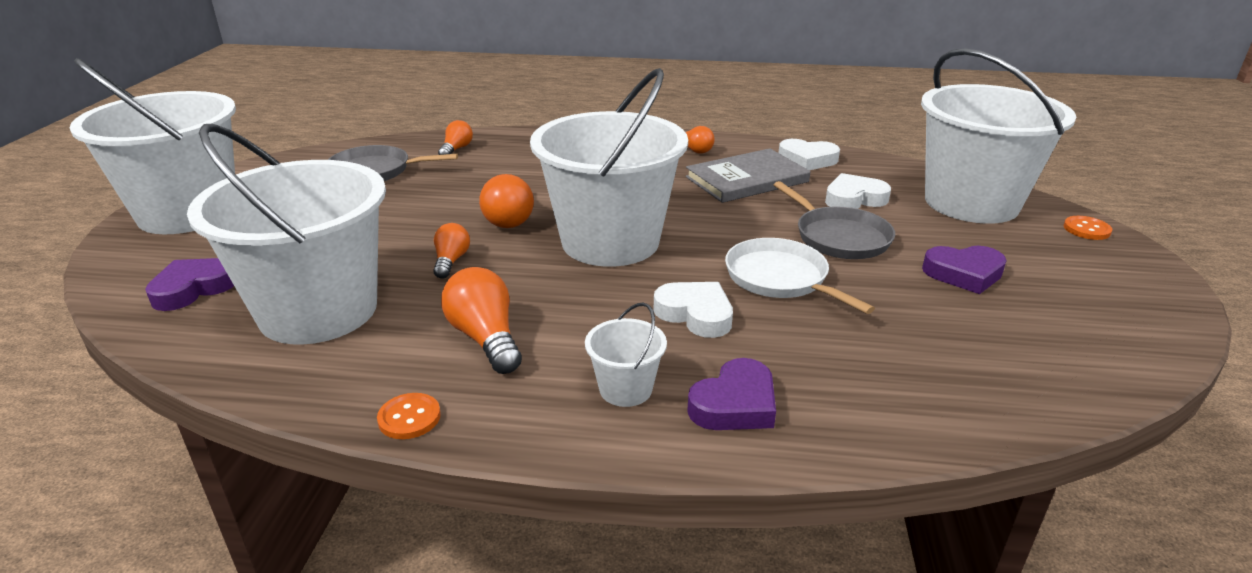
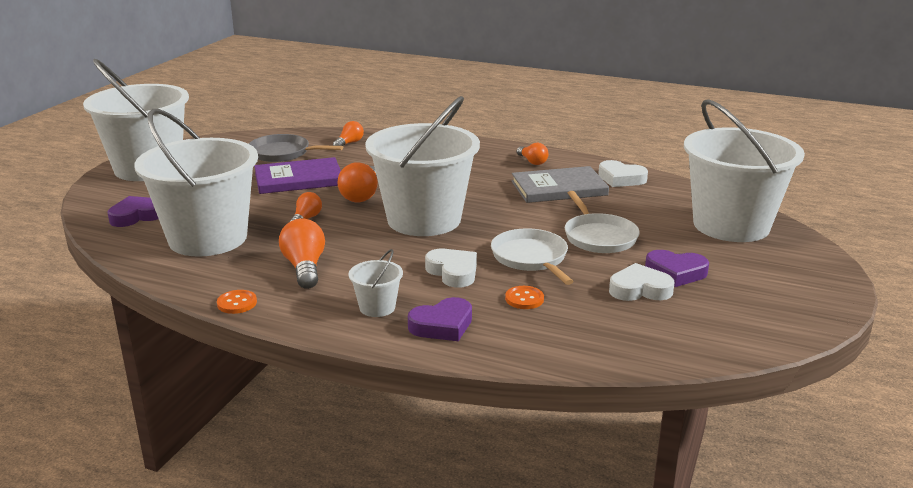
camera: 15 degrees right, 5 degrees down
grey pan [774,181,895,259] -> white pan [565,191,640,253]
white heart [825,173,891,209] -> white heart moved to [609,263,674,301]
orange button [1064,216,1112,240] -> orange button moved to [505,286,544,309]
none -> purple book [254,157,341,194]

